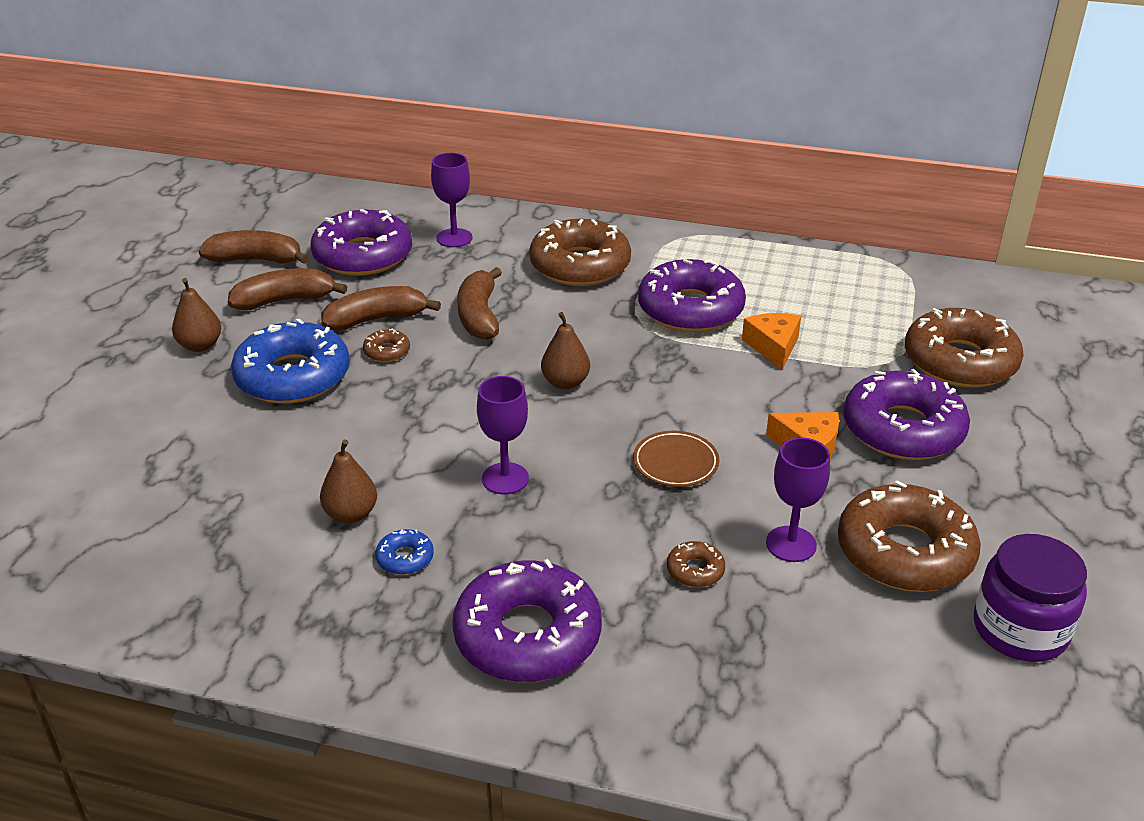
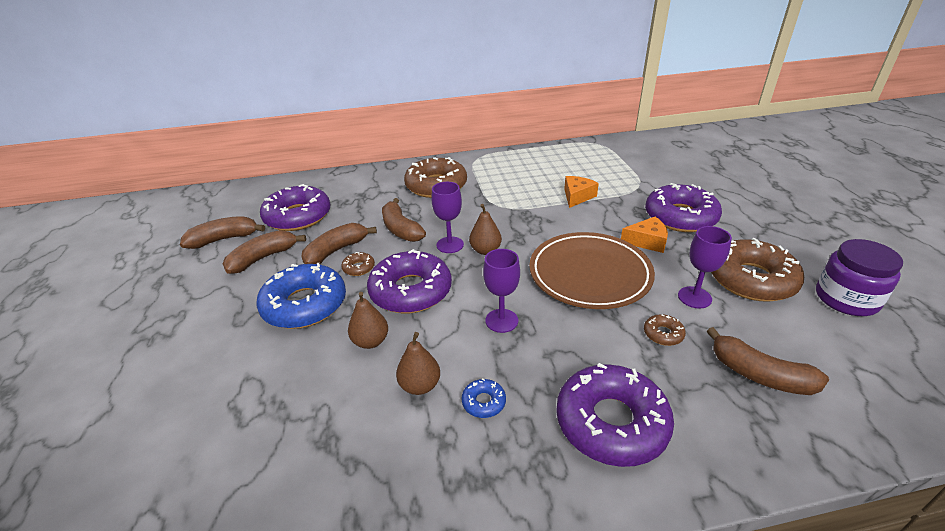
camera: 25 degrees left, 0 degrees up
brown pear [172,278,221,352] -> brown pear moved to [348,292,388,349]
purple goblet [431,153,473,247] -> purple goblet moved to [431,182,464,253]
brown plate [633,431,720,487] -> brown plate [529,232,655,309], size x2.18
purple donut [638,259,746,332] -> purple donut moved to [367,249,452,313]
orange cheese [742,313,801,370] -> orange cheese turned 60 degrees clockwise [564,176,599,208]
brown donut [905,308,1024,388] -> none
none -> brown banana [707,327,829,395]

